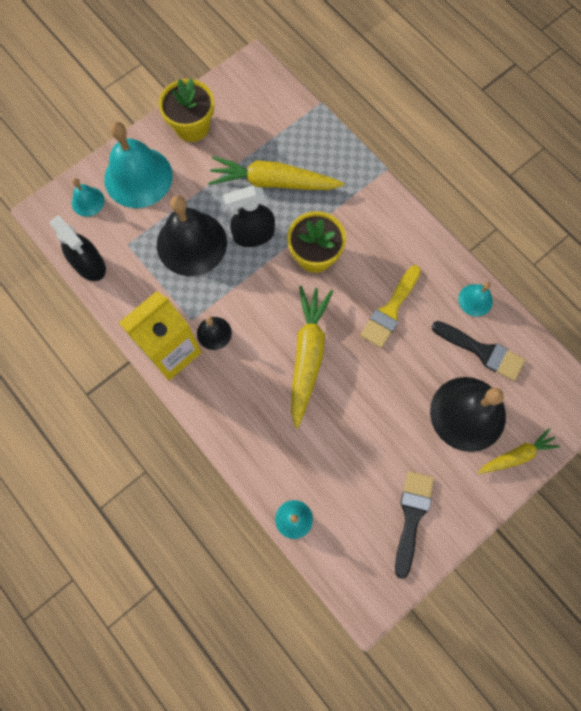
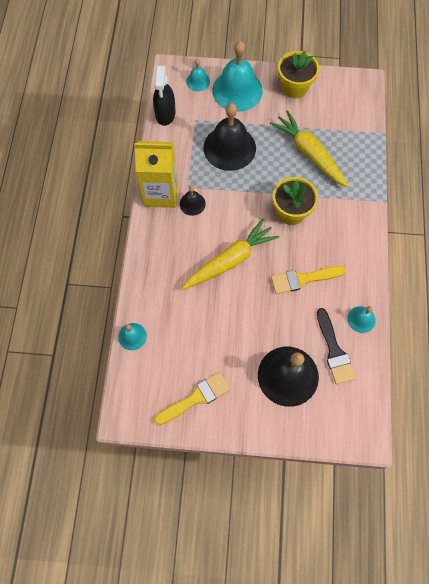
camera: 45 degrees right, 5 degrees down
black spray bottle [223,186,275,247] -> none
black brush [395,471,434,579] -> yellow brush [154,372,230,425]
yellow carrot [478,428,560,474] -> none

